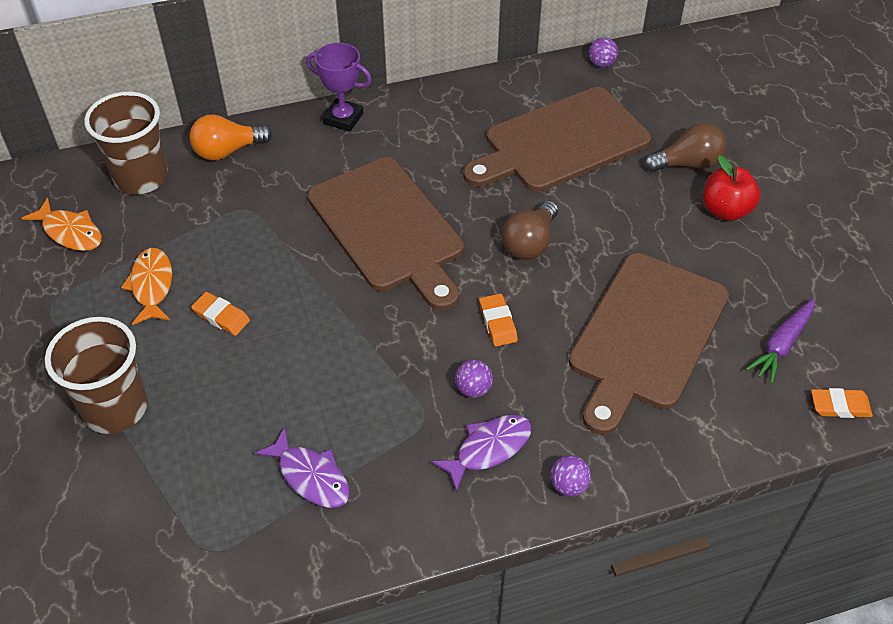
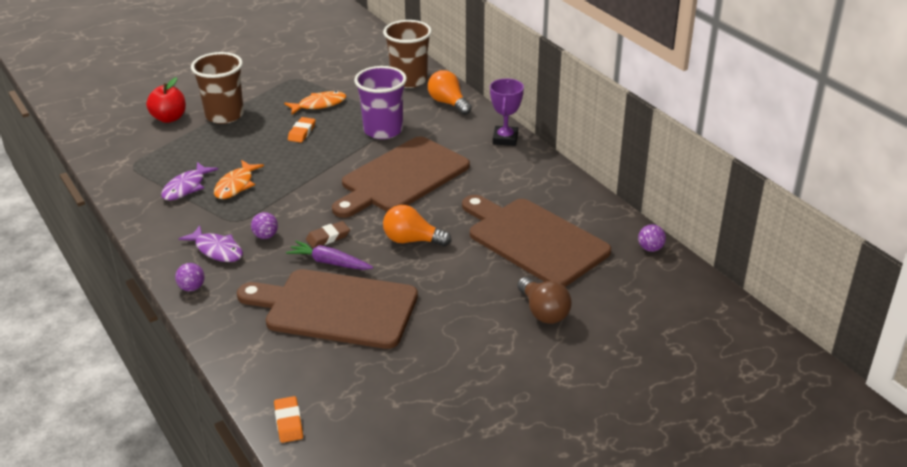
camera: 75 degrees right, 15 degrees down
orange fish [21,198,102,251] -> orange fish moved to [214,160,264,199]
orange eraser [479,294,518,347] -> brown eraser [306,221,350,248]
brown light bulb [502,201,558,260] -> orange light bulb [383,205,452,247]
red apple [703,155,760,221] -> red apple moved to [146,77,186,123]
purple carrot [746,298,815,384] -> purple carrot moved to [286,241,373,270]
none -> purple cup [354,66,407,139]

